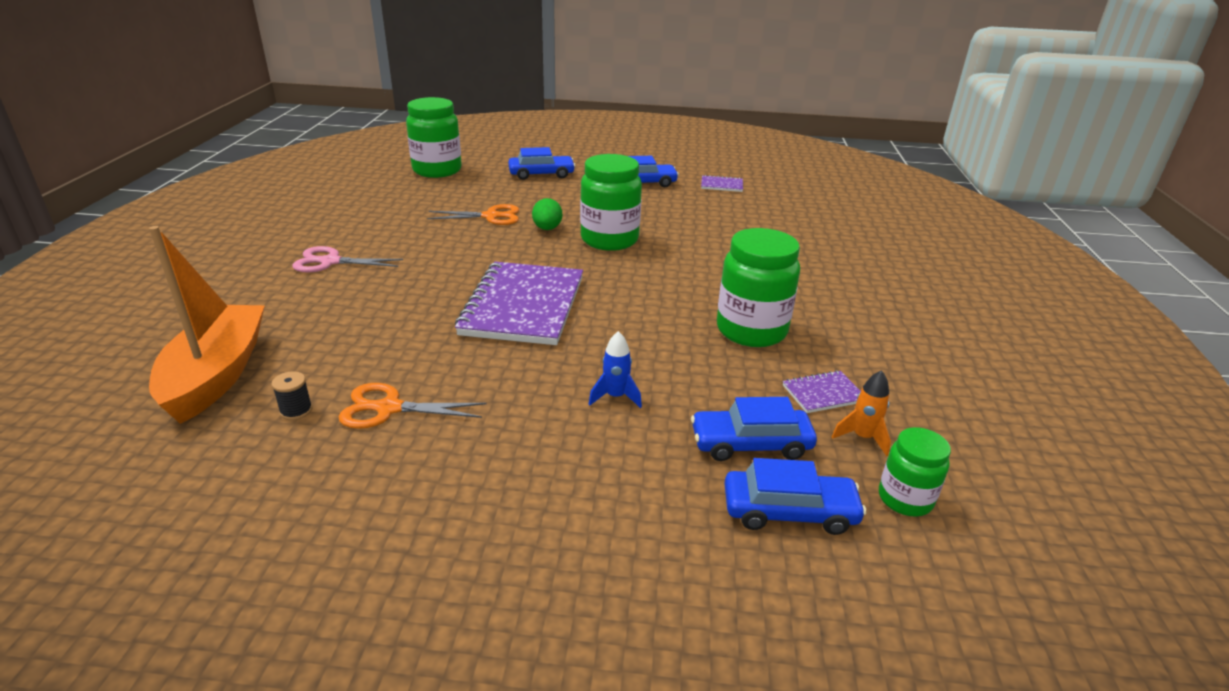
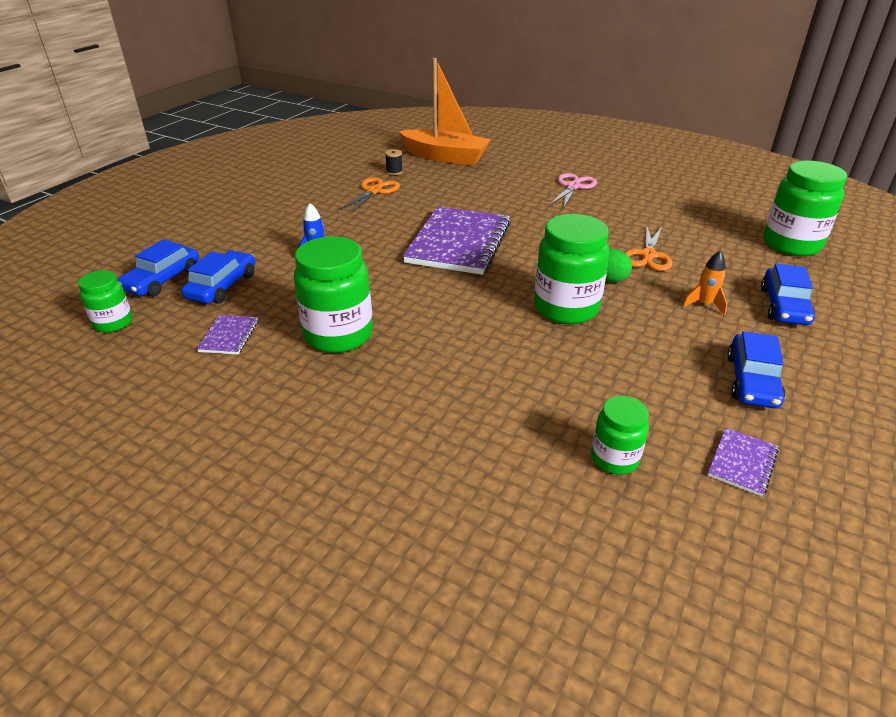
camera: 115 degrees right, 5 degrees up
purple notebook [455,262,583,345] -> purple notebook turned 75 degrees clockwise [403,207,511,275]
orange rocket [832,370,891,456] -> orange rocket moved to [682,251,728,316]
none -> green jar [591,396,649,475]

